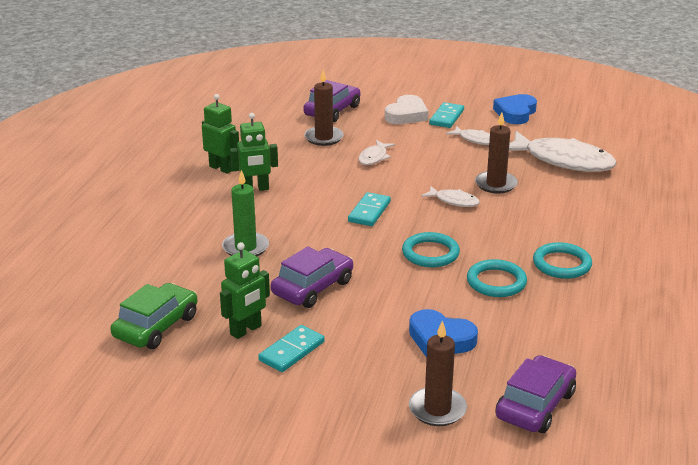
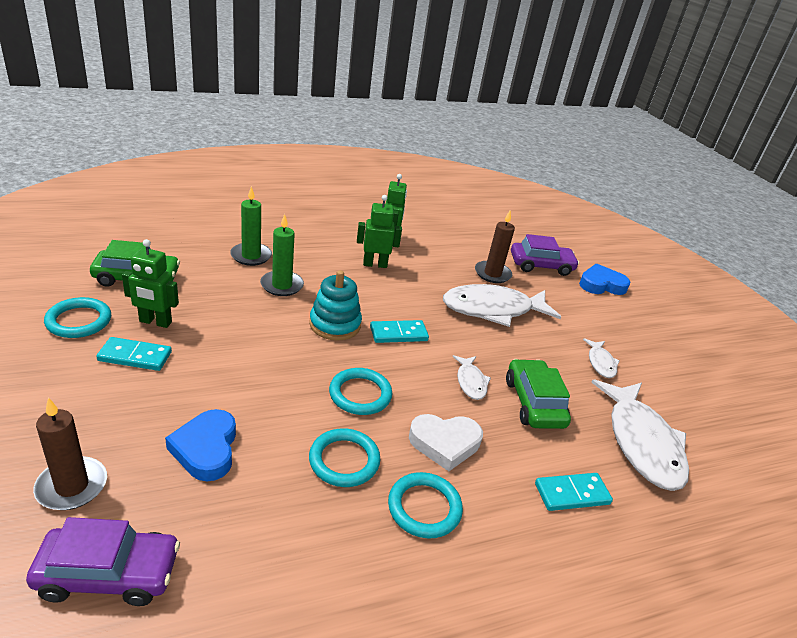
camera: 50 degrees right, 5 degrees up
green robot [230,113,278,191] -> green robot turned 135 degrees clockwise [357,195,402,268]
purple car [271,247,353,308] -> none
white fish [358,140,395,165] -> white fish [443,284,561,327], size x2.12
white heart [385,95,428,124] -> white heart moved to [409,414,483,471]
turquoise domino [429,102,464,128] -> turquoise domino moved to [535,473,613,511]
brown candle [475,112,518,194] -> green car [506,359,571,429]
blue heart [493,94,537,124] -> blue heart moved to [579,264,630,295]
none -> turquoise ring [44,297,111,338]
none -> green candle [230,186,272,266]
none -> turquoise stacking toy [309,270,362,341]

